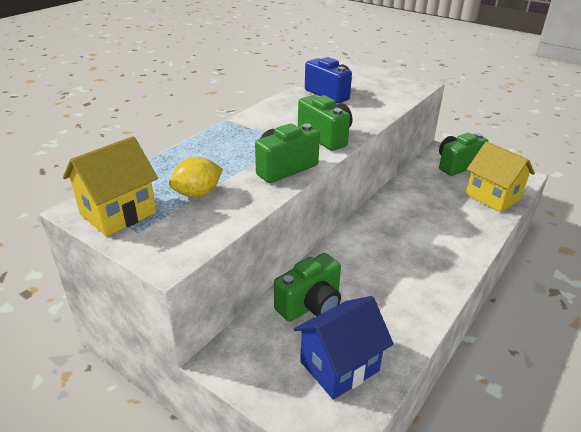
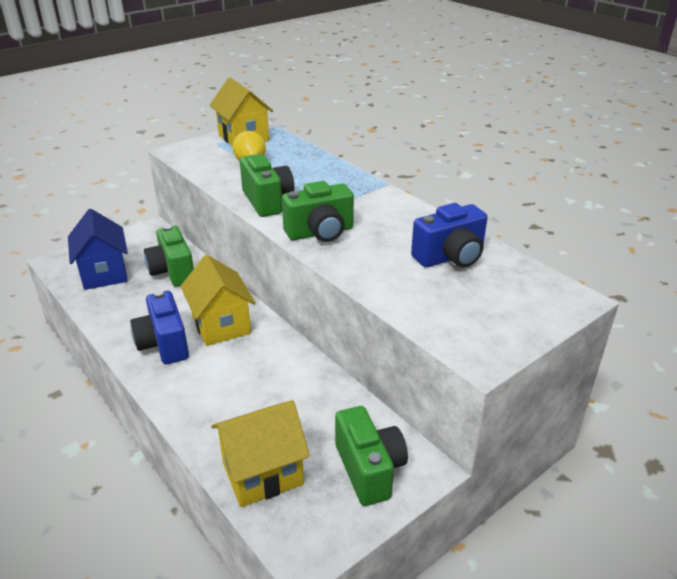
camera: 105 degrees right, 0 degrees up
none -> blue camera [130,290,189,364]
none -> yellow house [180,255,256,346]

